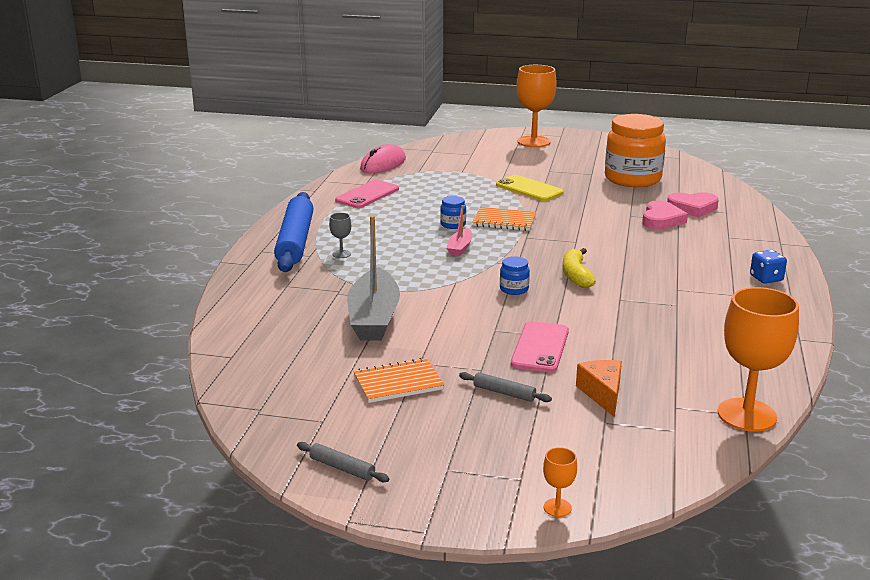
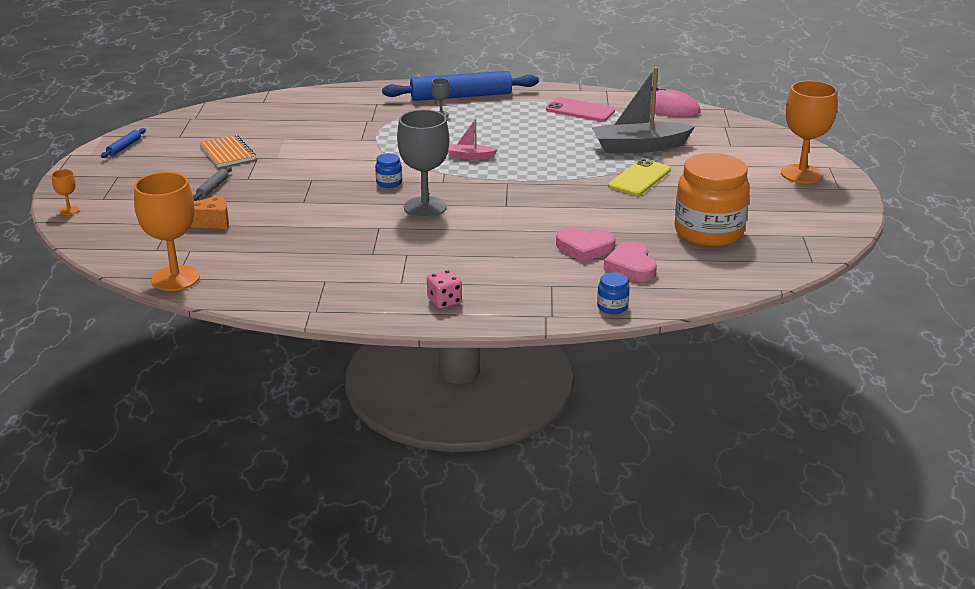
camera: 80 degrees right, 5 degrees up
grey rolling pin [297,442,389,482] -> blue rolling pin [101,128,146,158]
grey boat [347,216,400,341] -> grey boat moved to [591,67,695,153]
blue jar [440,196,466,229] -> blue jar moved to [597,272,629,314]
orange notebook [473,207,536,231] -> none
pink phone [511,321,569,373] -> none
yellow banana [562,248,596,288] -> grey goblet [397,110,449,218]
blue dice [750,250,787,284] -> pink dice [427,270,462,309]

